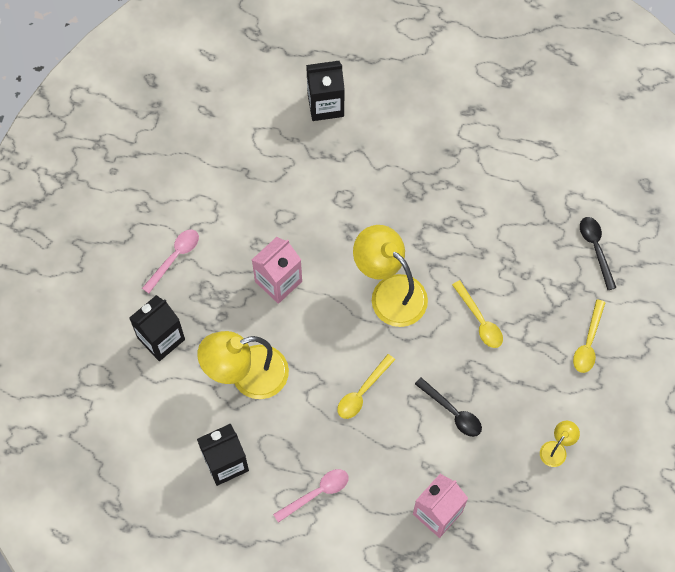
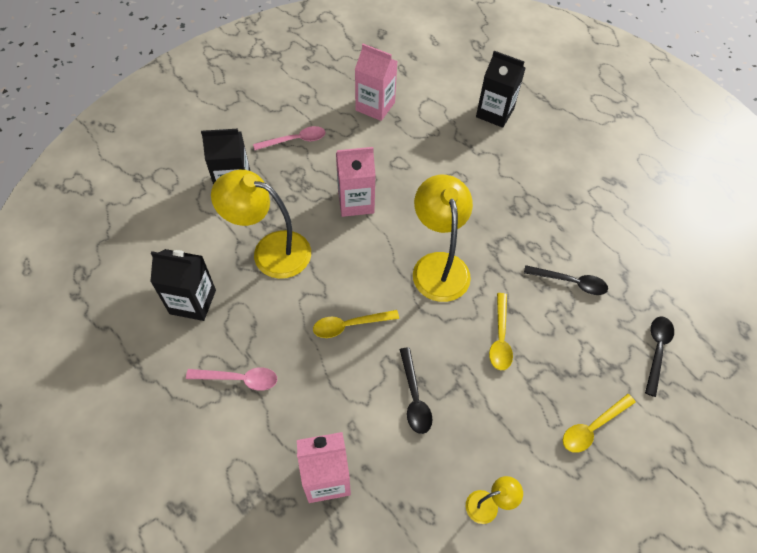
camera: 35 degrees right, 10 degrees down
none -> pink carton [355,44,398,121]
none -> black spoon [524,265,608,295]

